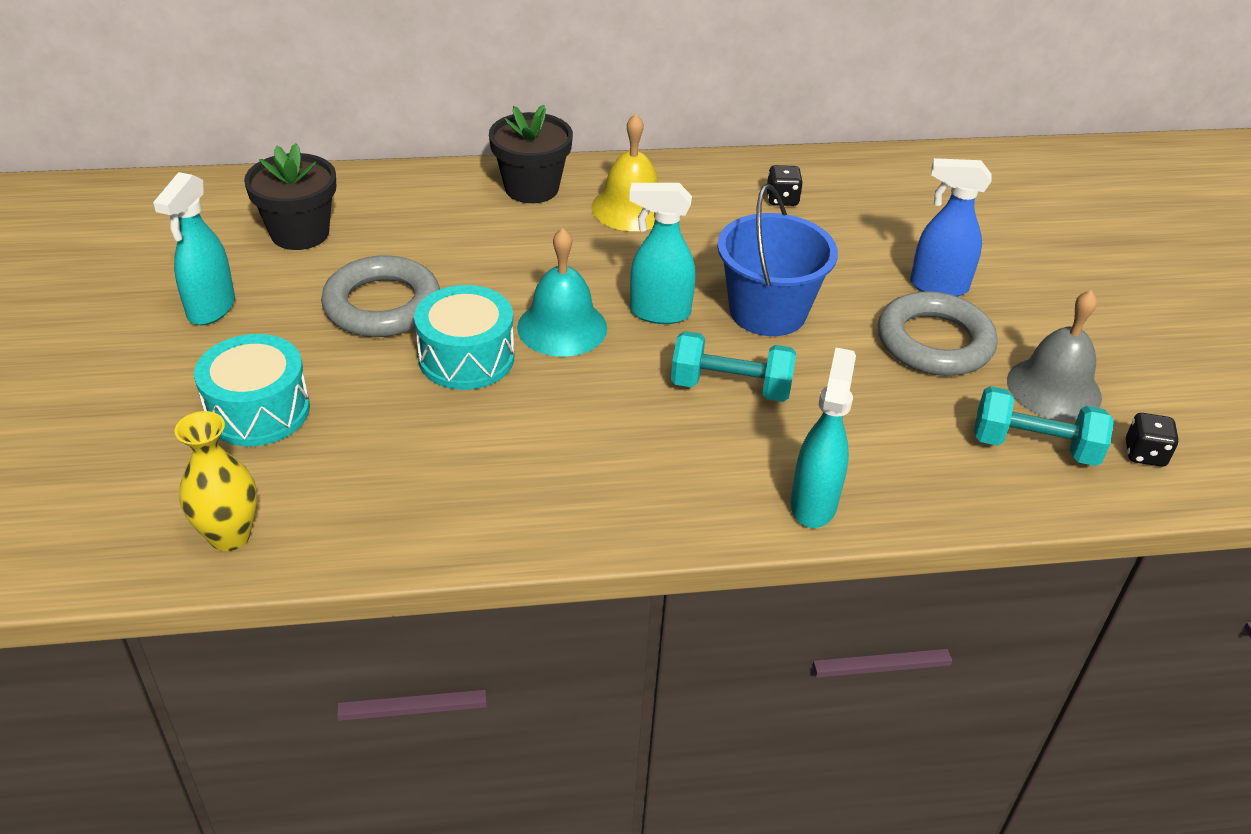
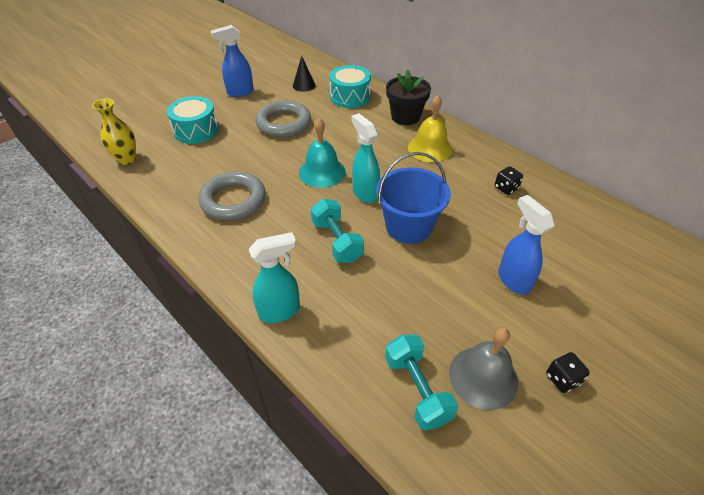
camera: 55 degrees right, 5 degrees up
turquoise spray bottle [153,172,235,325] -> blue spray bottle [211,25,254,97]
black flower pot [244,143,336,250] -> black cone [293,56,316,92]
turquoise drum [414,285,514,390] -> turquoise drum moved to [329,65,371,108]
grey ring [878,291,998,376] -> grey ring moved to [199,172,266,220]
black dice [1126,413,1179,467] -> black dice moved to [546,352,590,393]

